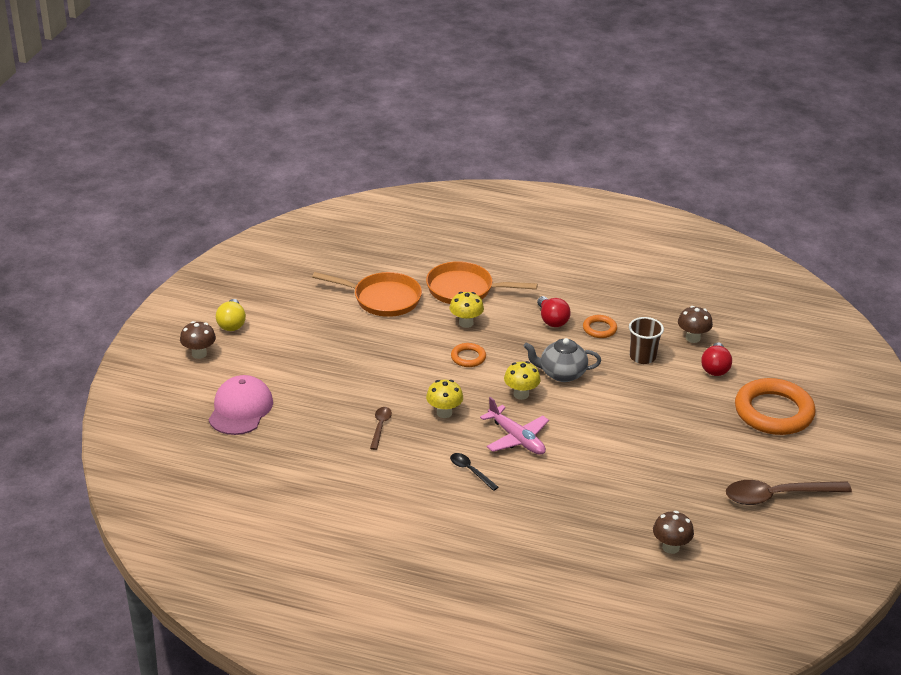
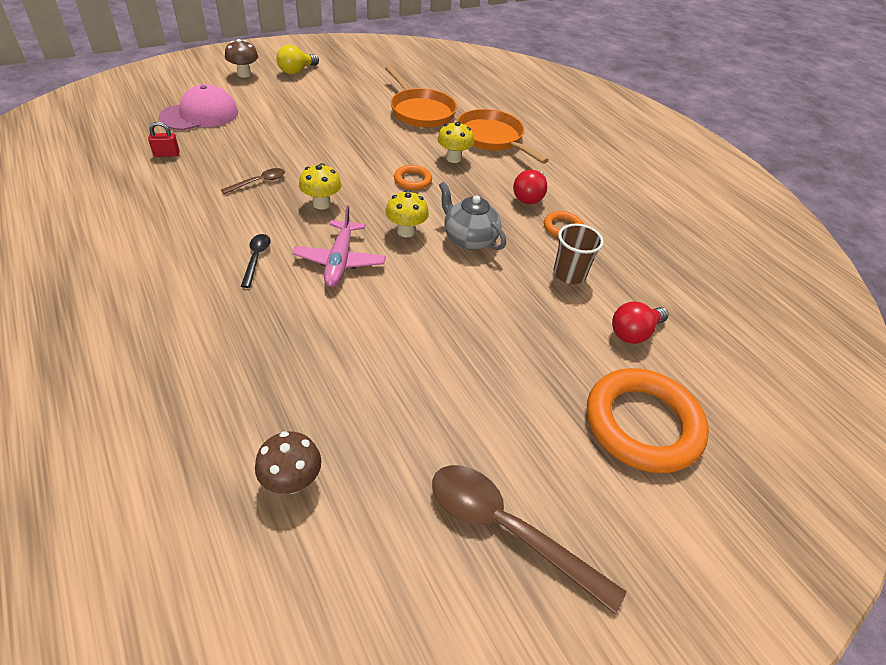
camera: 40 degrees right, 10 degrees up
brown mushroom [678,306,713,343] -> none
none -> red padlock [148,121,180,157]

